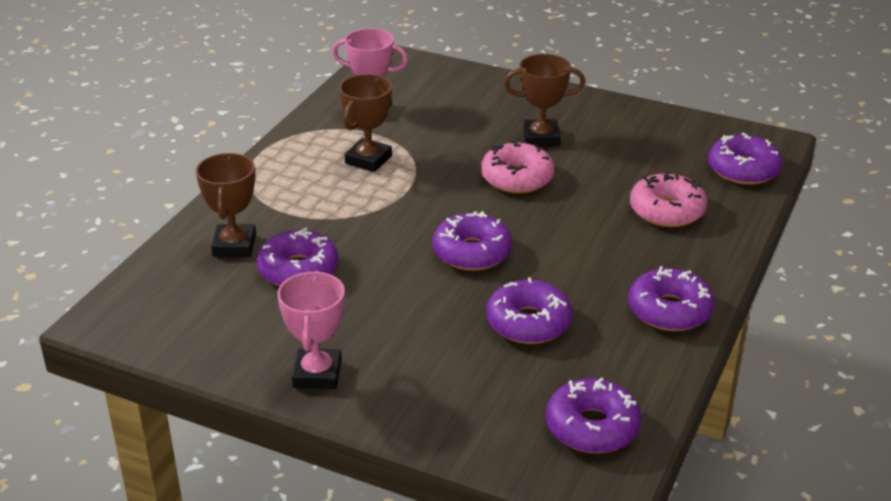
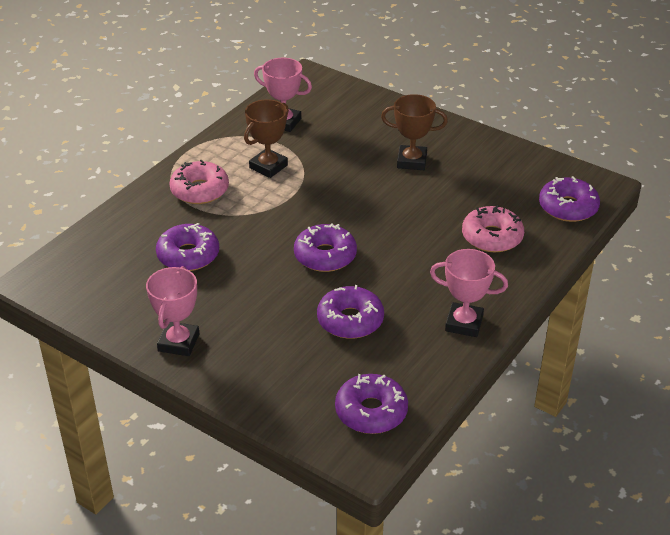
camera: 10 degrees right, 5 degrees up
brown trophy [196,153,256,257] -> none
pink donut [481,141,554,193] -> pink donut moved to [169,160,229,204]
purple donut [628,266,715,331] -> pink trophy [430,249,508,337]

